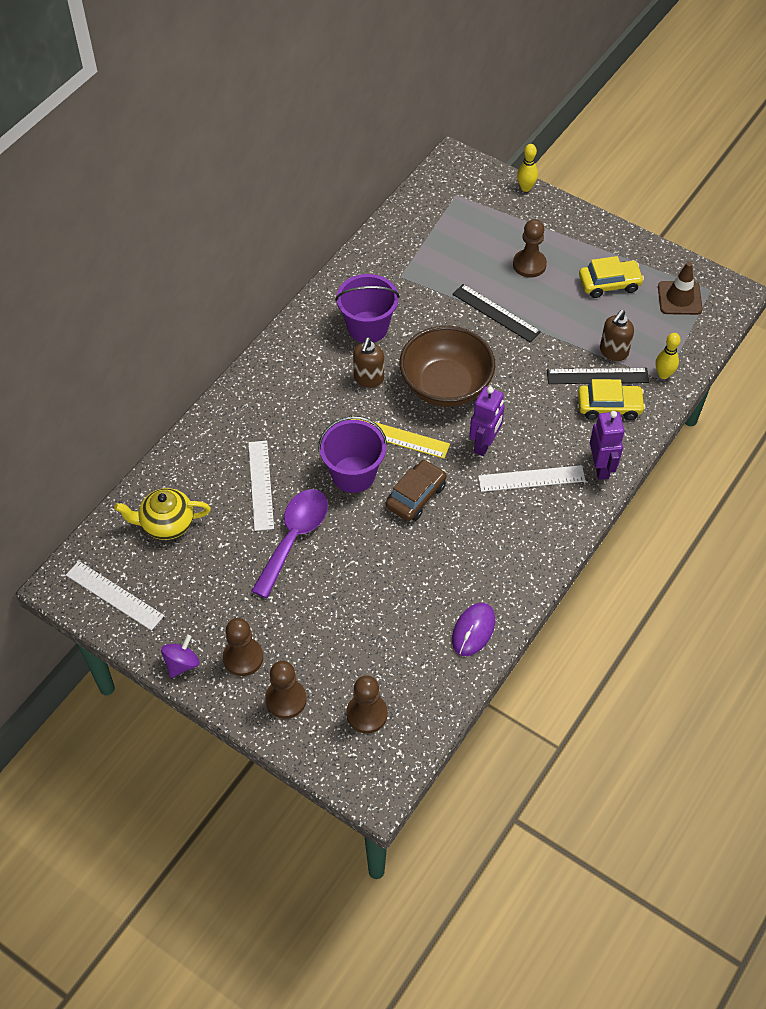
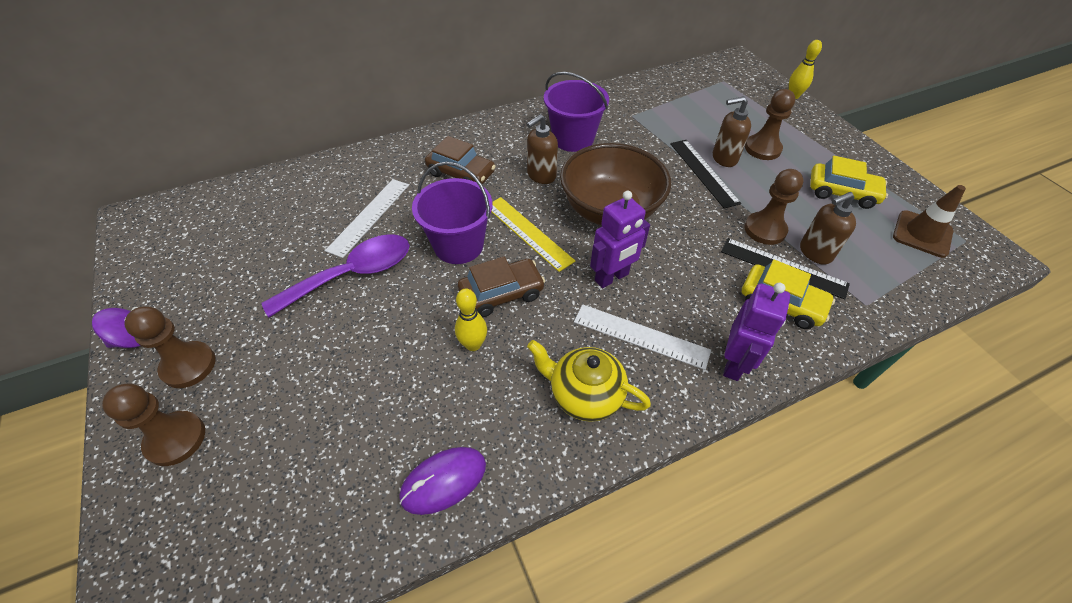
camera: 30 degrees right, 5 degrees down
white ruler [66,561,164,631] -> none
yellow teapot [114,488,211,540] -> yellow teapot moved to [527,340,651,422]
brown pawn [346,675,388,733] -> brown pawn moved to [744,169,804,245]
yellow bowling pin [656,333,681,379] -> yellow bowling pin moved to [455,288,487,351]
none -> brown car [425,136,496,184]
none -> brown soap dispenser [713,96,751,167]

